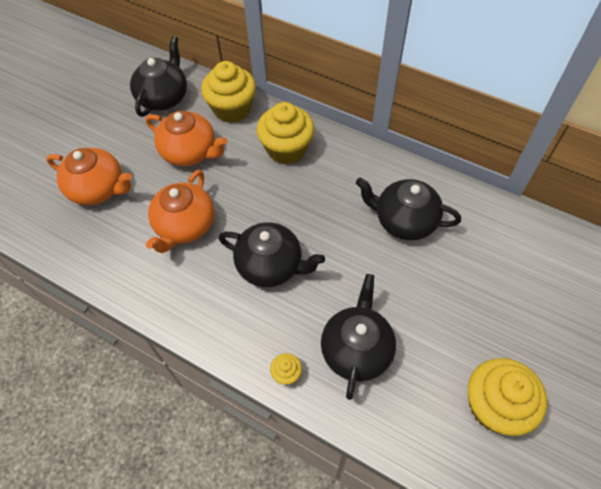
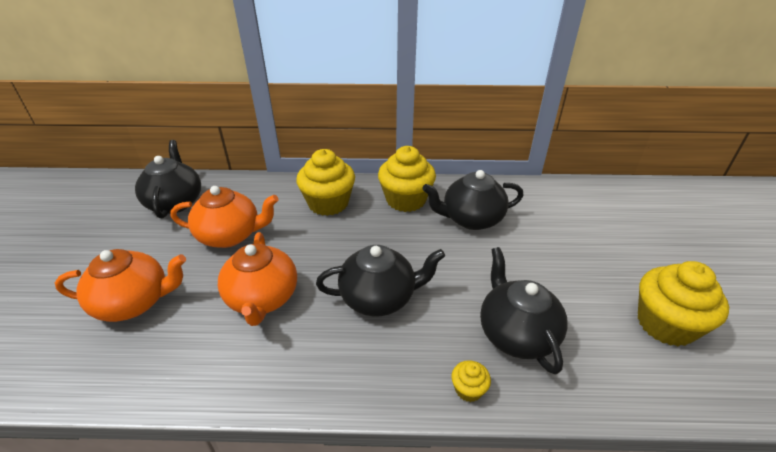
camera: 30 degrees left, 20 degrees down
yellow cupcake [201,61,256,123] -> yellow cupcake moved to [378,146,436,212]

